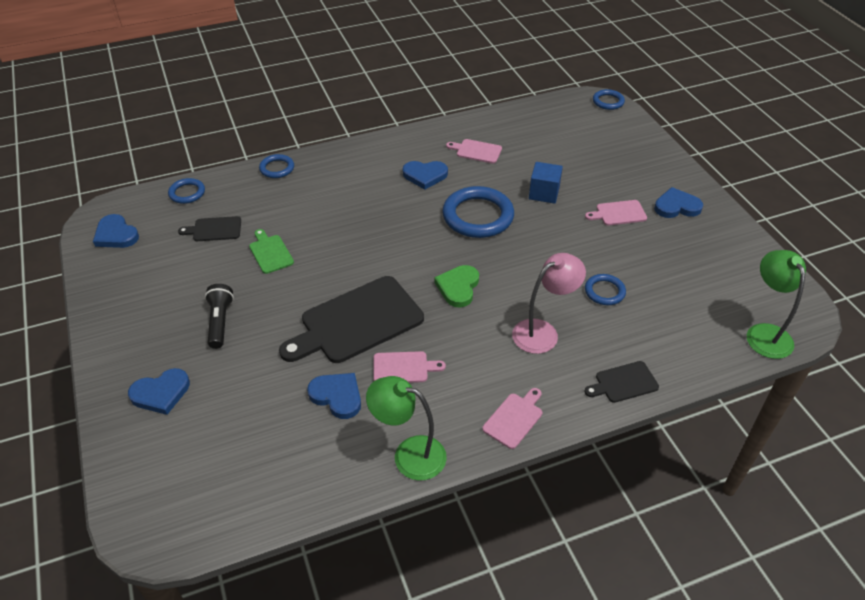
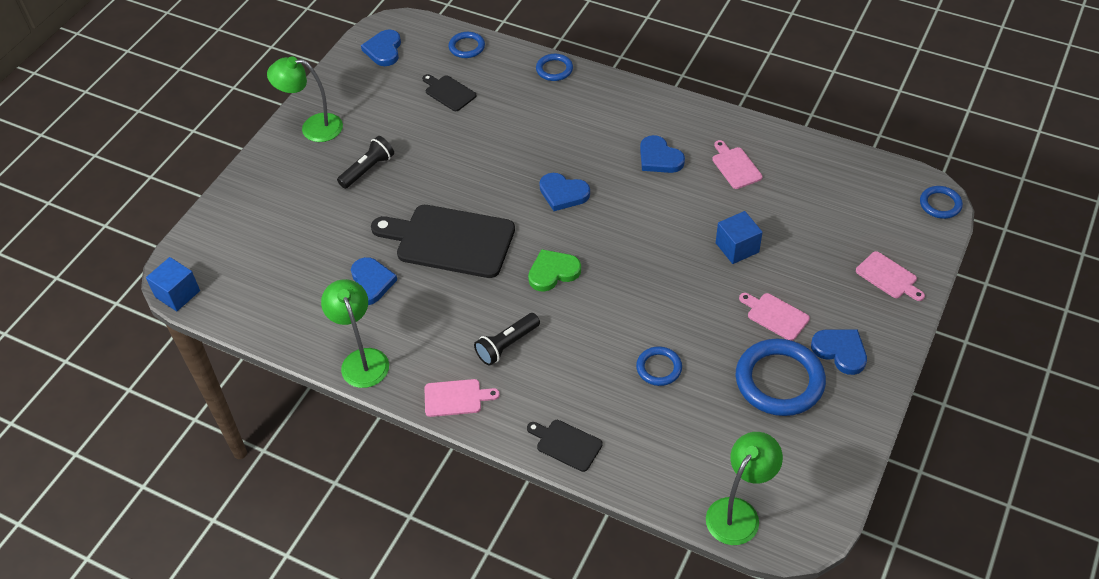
camera: 50 degrees right, 5 degrees up
blue heart [128,368,190,415] -> blue heart moved to [539,173,590,211]
green cutting board [249,229,294,274] -> none
pink cutting board [373,351,446,383] -> pink cutting board moved to [856,251,925,301]
blue ring [442,186,514,238] -> blue ring moved to [736,339,826,416]
pink lamp [512,253,586,354] -> none
none -> blue cube [146,257,200,311]
none -> green lamp [267,56,343,142]
none -> black flashlight [474,313,540,366]

